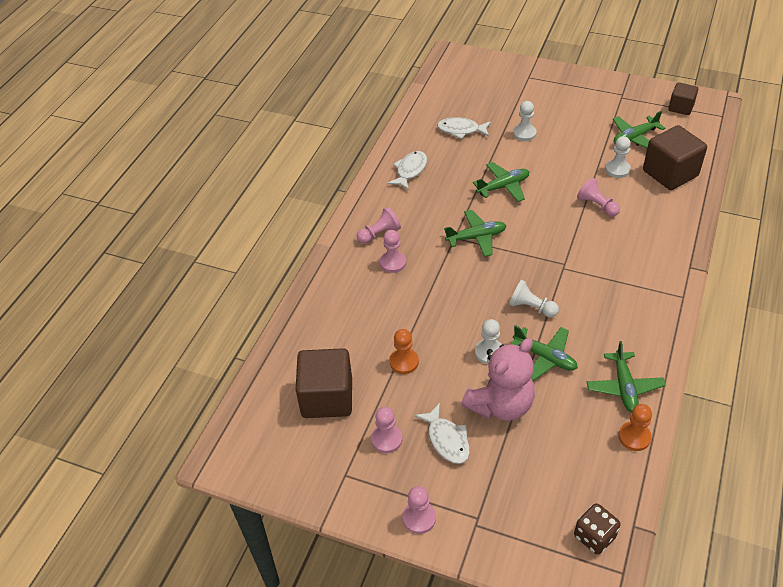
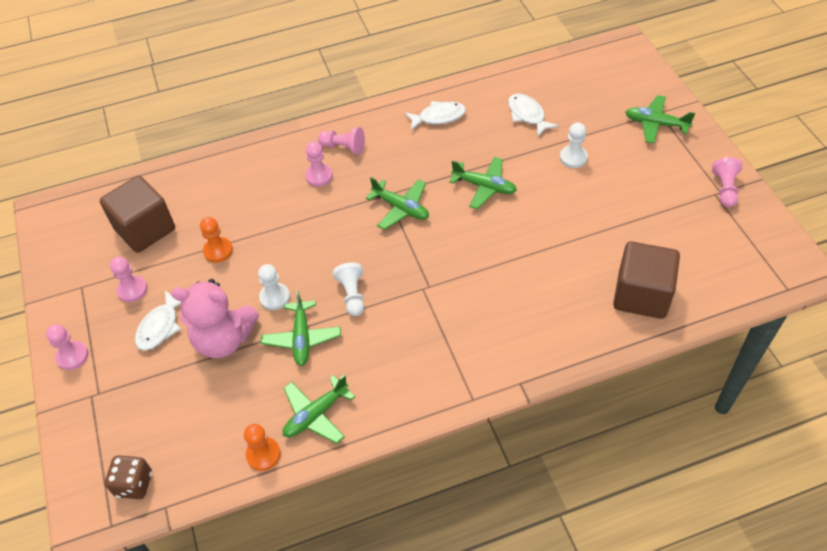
camera: 50 degrees right, 5 degrees up
pink pawn [577,178,620,217] -> pink pawn moved to [712,157,742,207]
white pawn [605,136,631,178] -> none
green plane [613,111,665,148] -> green plane moved to [625,95,695,143]
brown cube [668,82,698,115] -> none

